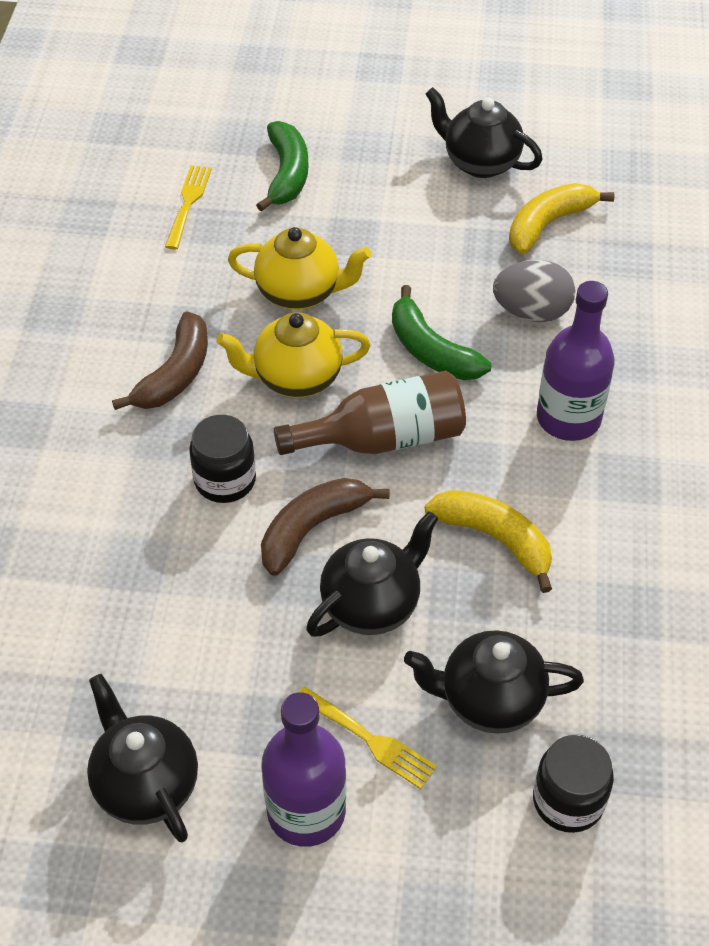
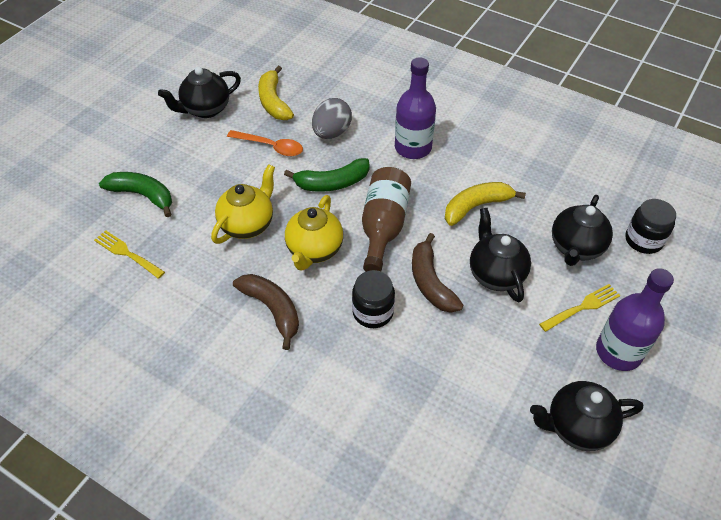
camera: 65 degrees left, 0 degrees up
none -> orange spoon [227,130,303,156]

